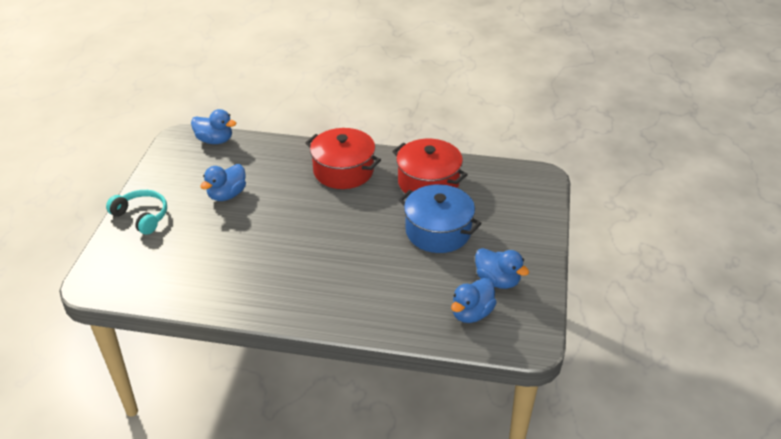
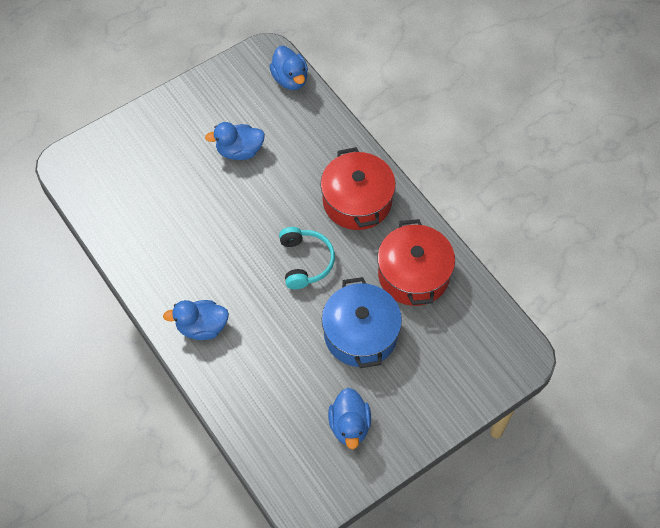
camera: 45 degrees right, 20 degrees up
turquoise headphones [106,190,167,235] -> turquoise headphones moved to [279,227,335,289]
blue duck [451,278,497,323] -> blue duck moved to [163,300,229,340]

